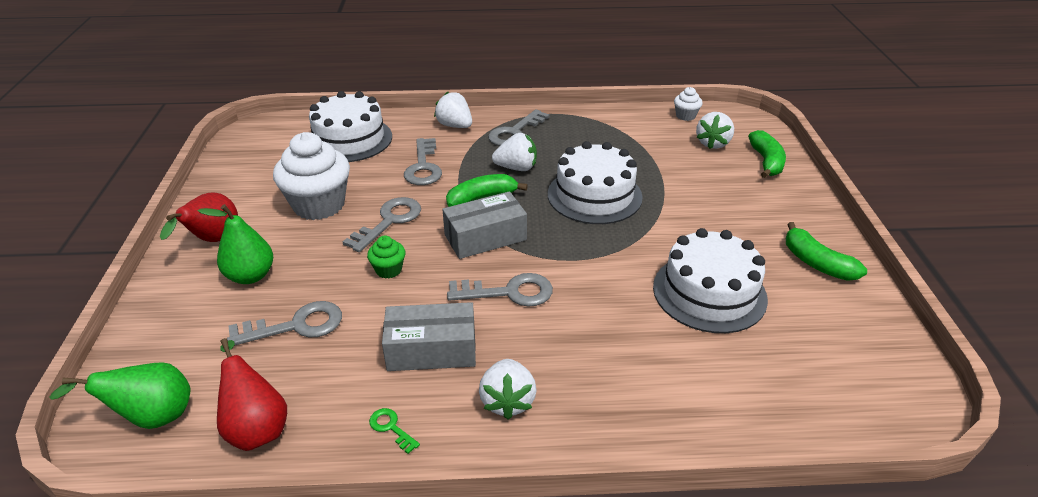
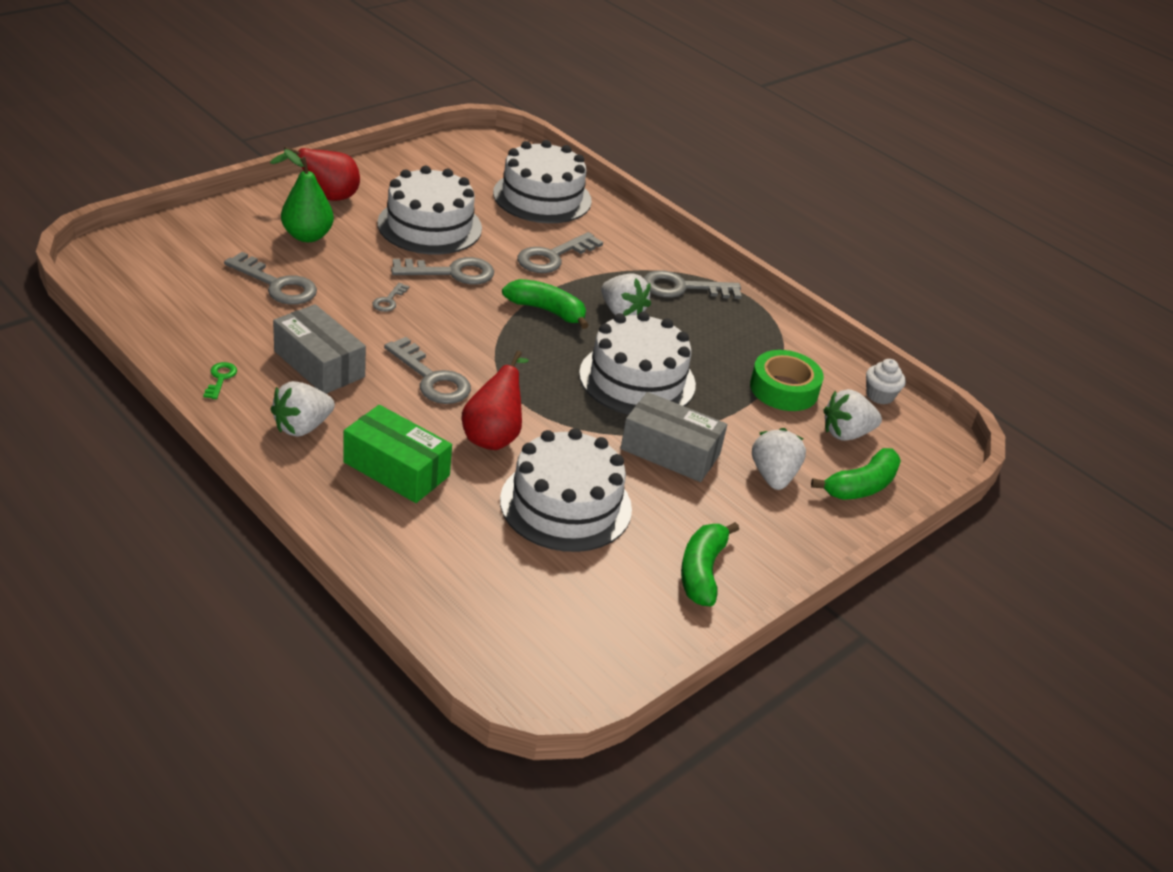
camera: 45 degrees right, 0 degrees up
green pear [50,362,190,429] -> none
red pear [217,338,287,451] -> red pear moved to [462,351,529,450]
white cupcake [273,132,350,220] -> white cake [377,166,482,255]
green cupcake [367,236,405,279] -> grey key [372,283,409,312]
white strawberry [434,92,472,128] -> white strawberry moved to [752,428,806,490]
grey box [442,191,527,259] -> grey box moved to [621,392,727,482]
none -> green box [343,405,452,503]
none -> green tape [750,350,824,411]

